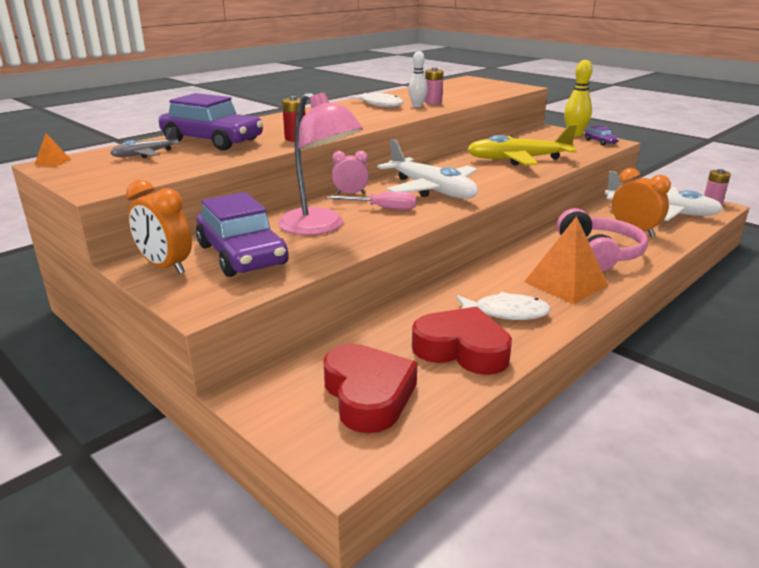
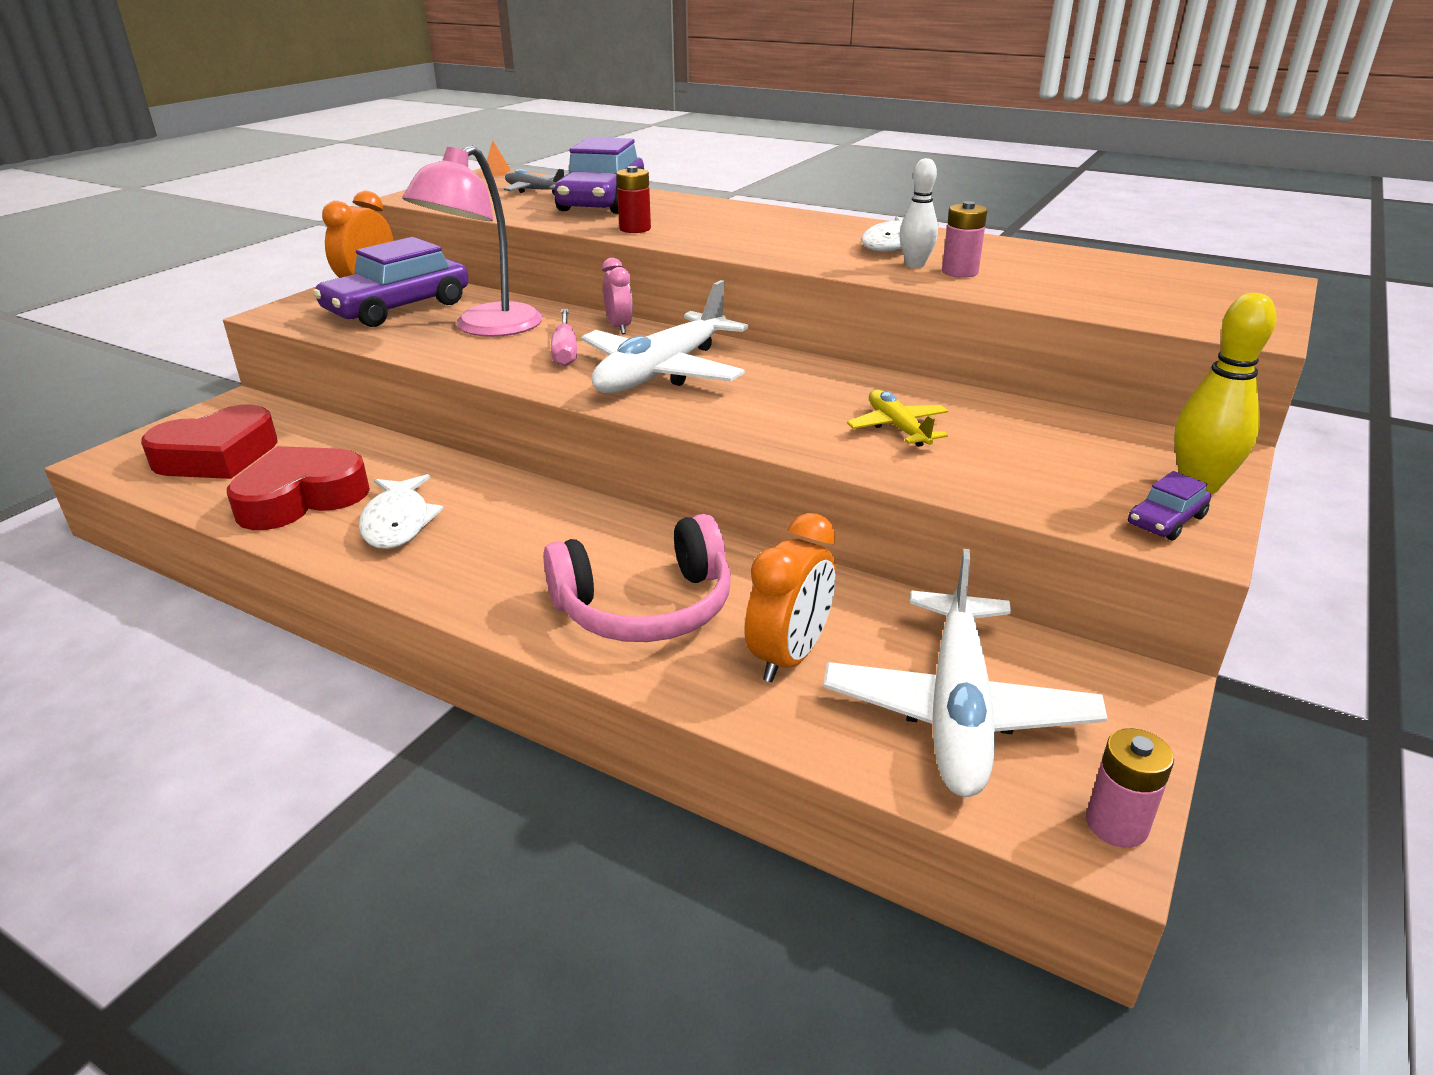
camera: 75 degrees right, 5 degrees up
red heart [412,306,512,375] -> red heart turned 135 degrees counterclockwise [227,446,370,530]
yellow plane [467,125,577,166] -> yellow plane [847,390,948,447], size x0.51
orange pyramid [524,216,609,304] -> none

